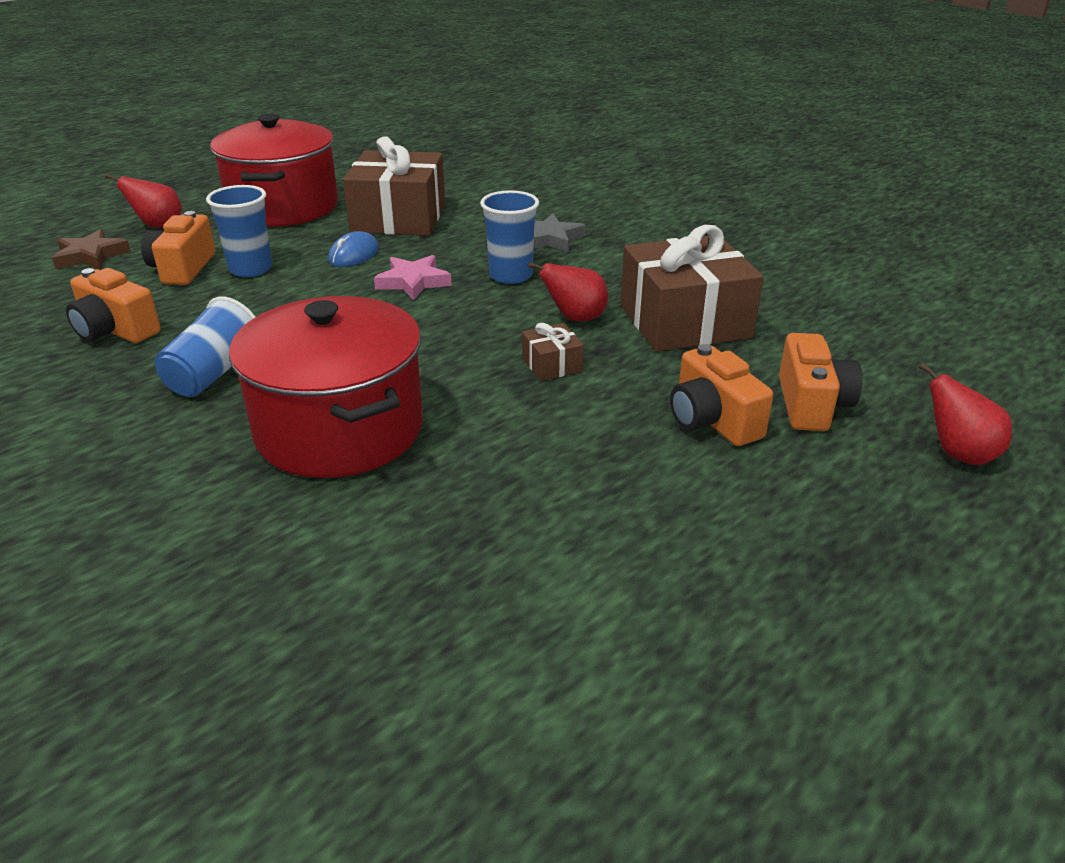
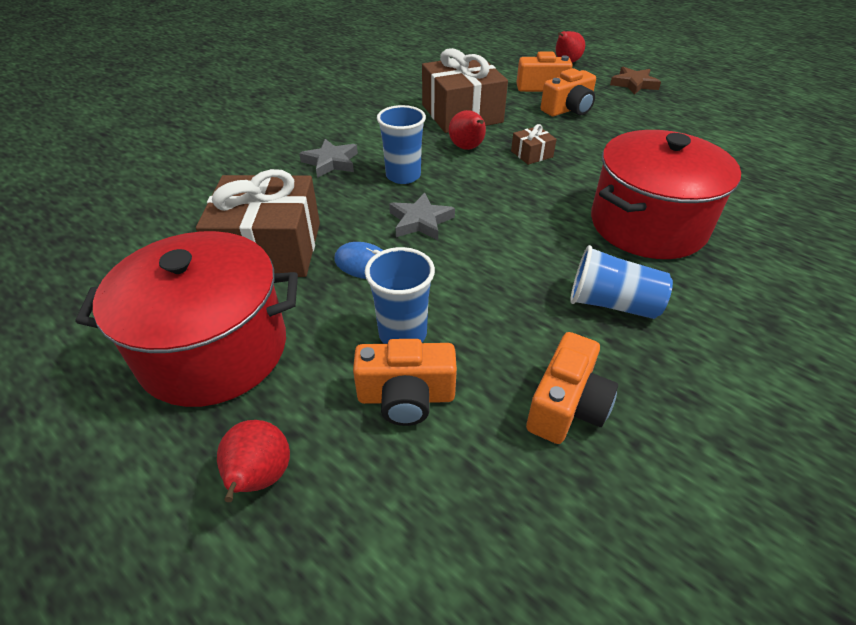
camera: 95 degrees left, 10 degrees up
brown star [52,229,131,270] -> brown star moved to [610,67,661,95]
pink star [374,255,452,300] -> grey star [389,192,455,240]

